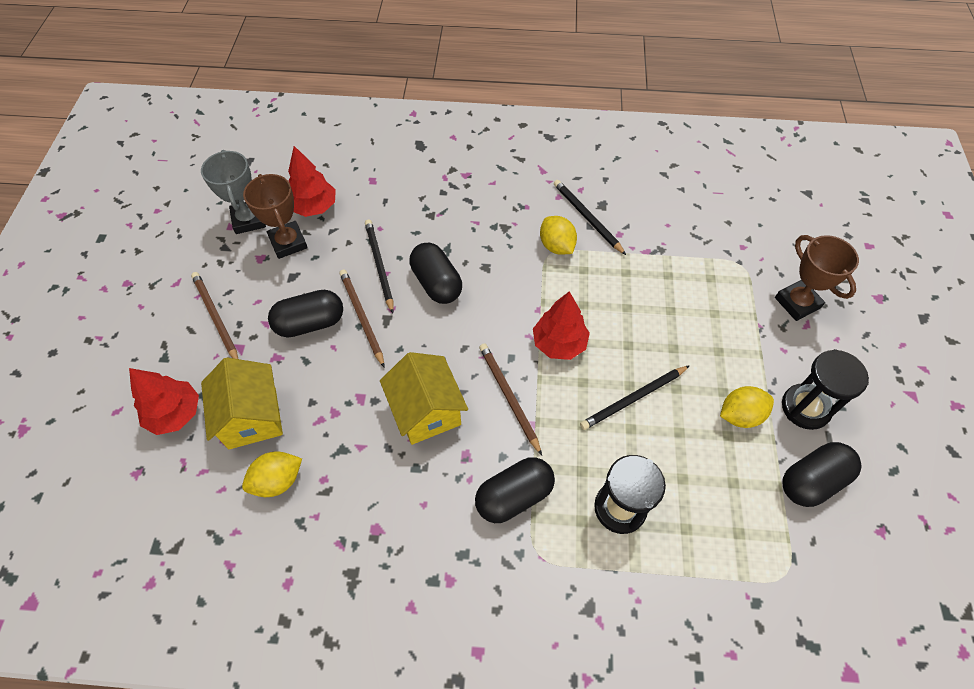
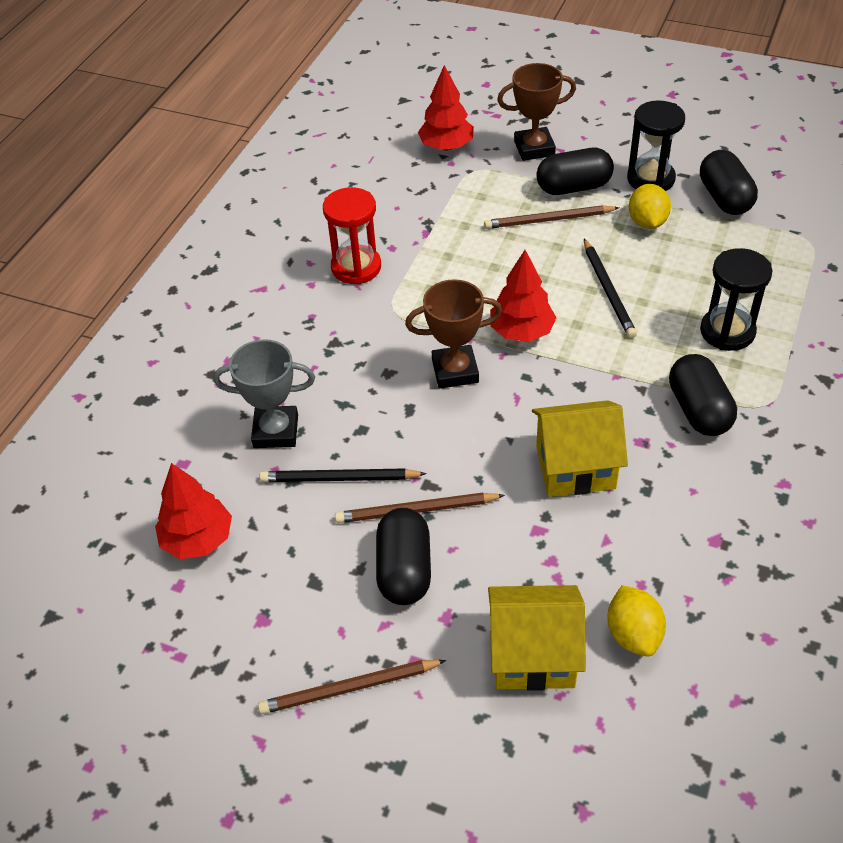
camera: 70 degrees left, 10 degrees down
red tree [129,368,199,435] -> red tree moved to [418,65,474,151]
grey trophy [201,150,266,234] -> grey trophy moved to [213,339,315,448]
brown trophy [243,174,308,259] -> brown trophy moved to [405,279,502,389]
black capsule [410,242,462,304] -> black capsule moved to [536,148,614,195]
brown pencil [479,343,542,456] -> brown pencil moved to [484,205,619,229]
yellow lemon [540,216,577,255] -> none
black pencil [554,180,626,255] -> red hourglass [323,187,381,284]

